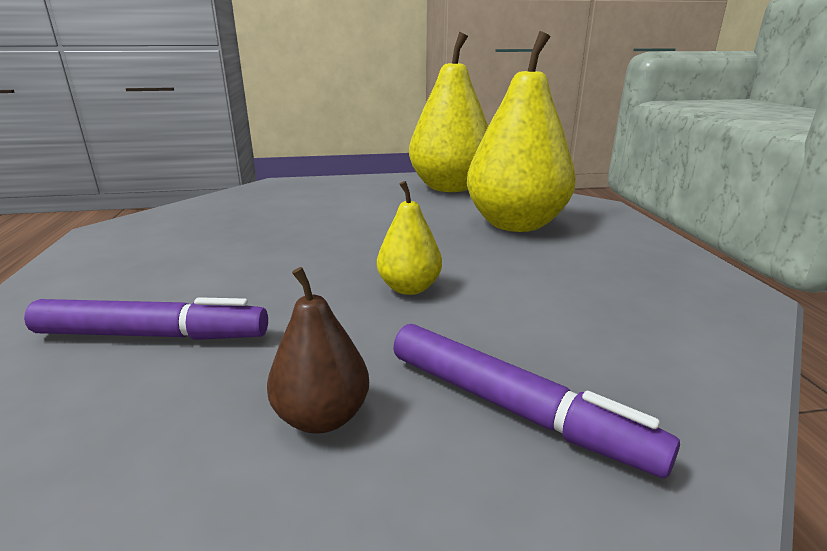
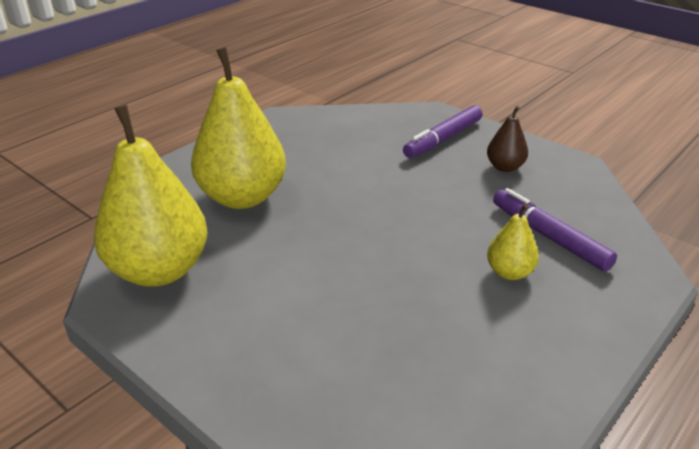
camera: 130 degrees left, 10 degrees up
yellow pear [377,181,442,295] -> yellow pear moved to [487,204,539,280]
purple marker [393,324,680,478] -> purple marker turned 135 degrees counterclockwise [403,105,482,158]

